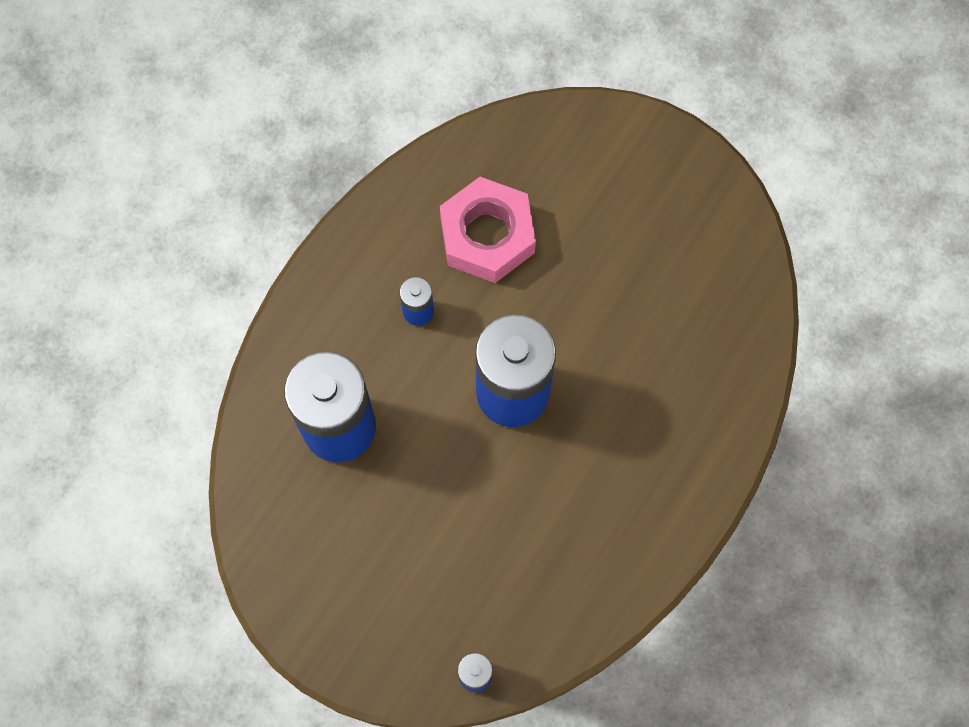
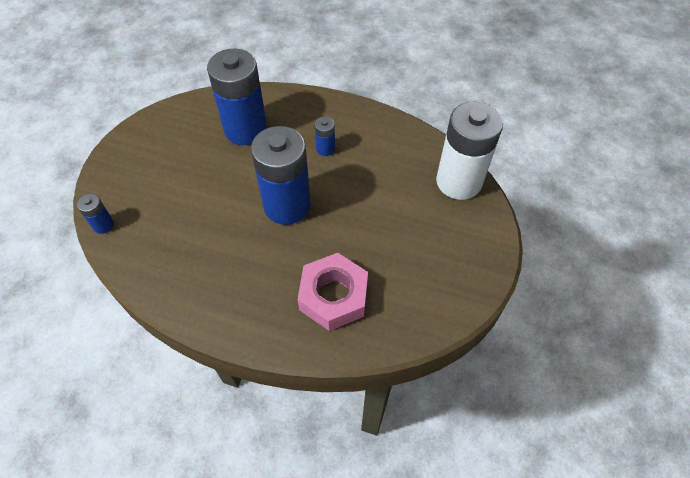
camera: 75 degrees right, 15 degrees down
pink nut [440,177,536,283] -> pink nut moved to [298,253,368,331]
none -> white battery [436,102,503,200]

